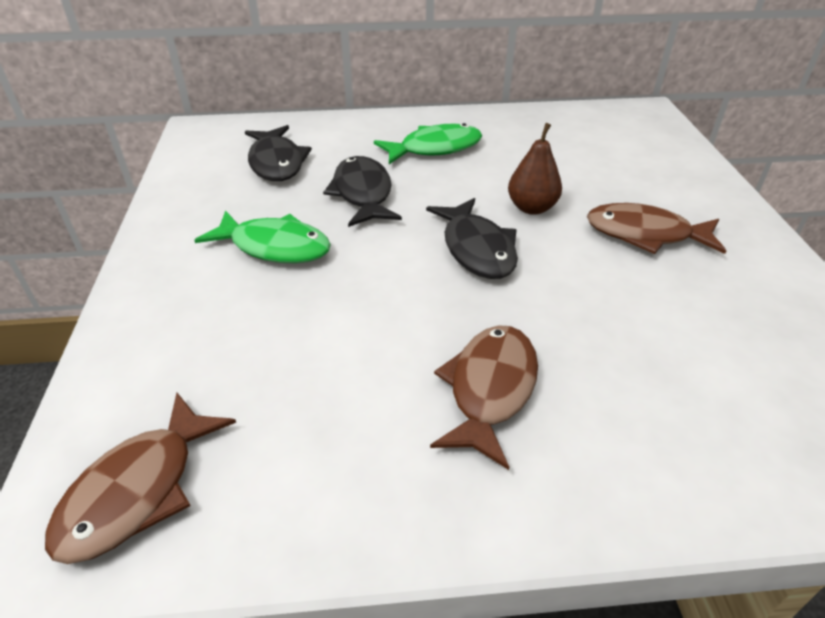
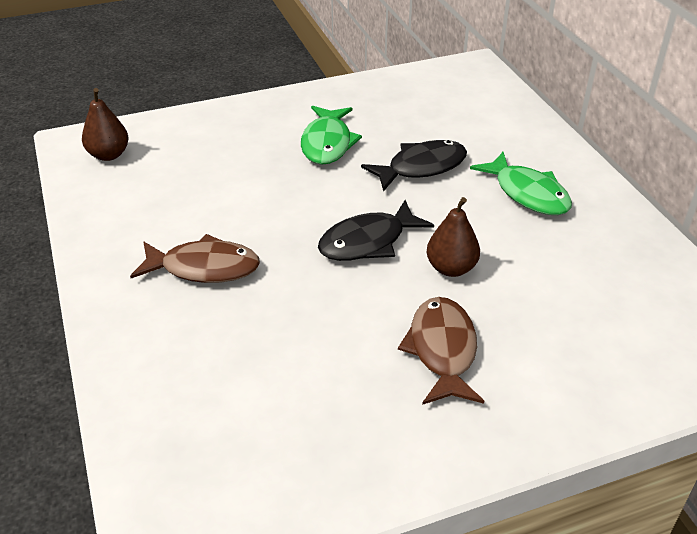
camera: 75 degrees right, 0 degrees up
brown fish [45,393,236,564] -> brown pear [82,88,129,161]
black fish [245,125,312,181] -> none

